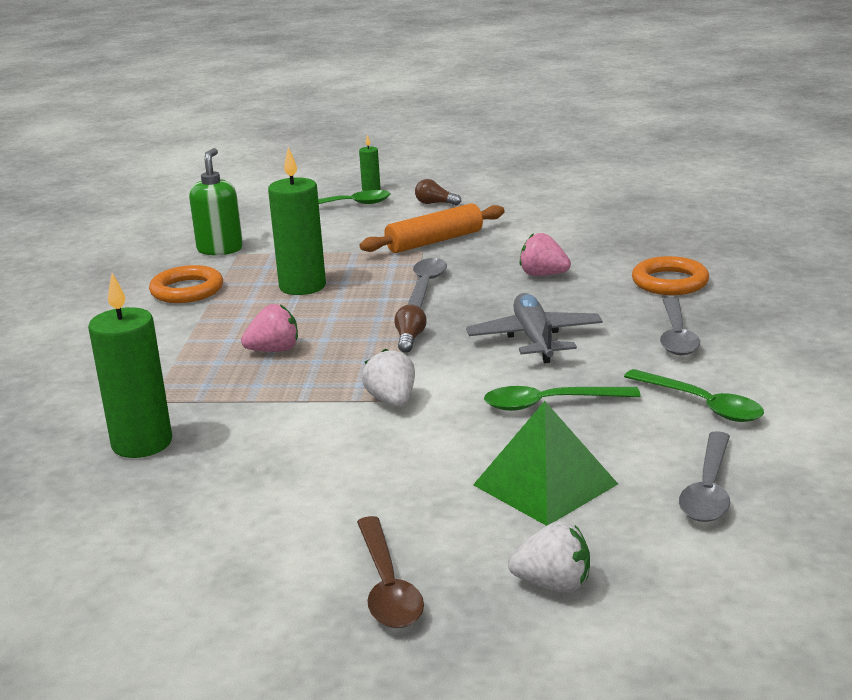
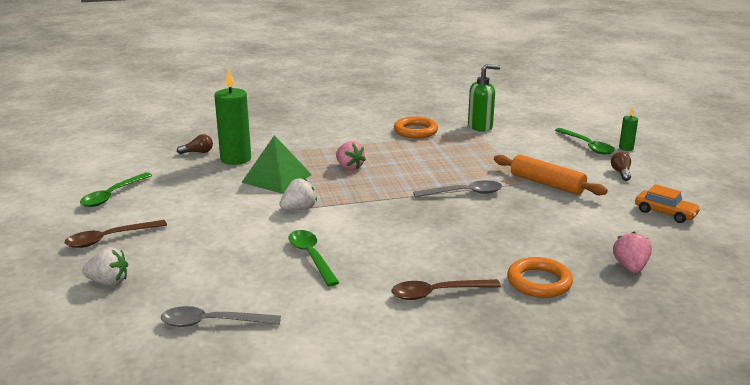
camera: 70 degrees right, 0 degrees up
green candle [268,146,326,295] -> none
brown light bulb [394,305,427,353] -> brown light bulb moved to [177,134,213,154]
grey plane [466,293,603,363] -> none
green pyramid [473,401,618,526] -> green pyramid moved to [241,135,312,194]
white strawberry [508,521,590,593] -> white strawberry turned 75 degrees counterclockwise [82,247,128,286]
pink strawberry [519,233,571,276] -> pink strawberry moved to [613,231,652,273]
green spoon [624,369,764,422] -> green spoon moved to [80,172,152,207]
grey spoon [660,297,700,355] -> brown spoon [391,279,501,300]
none -> orange car [635,184,701,223]

